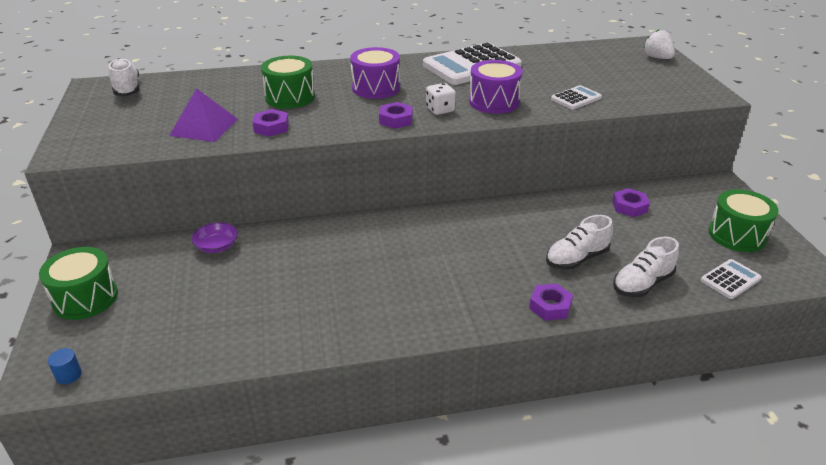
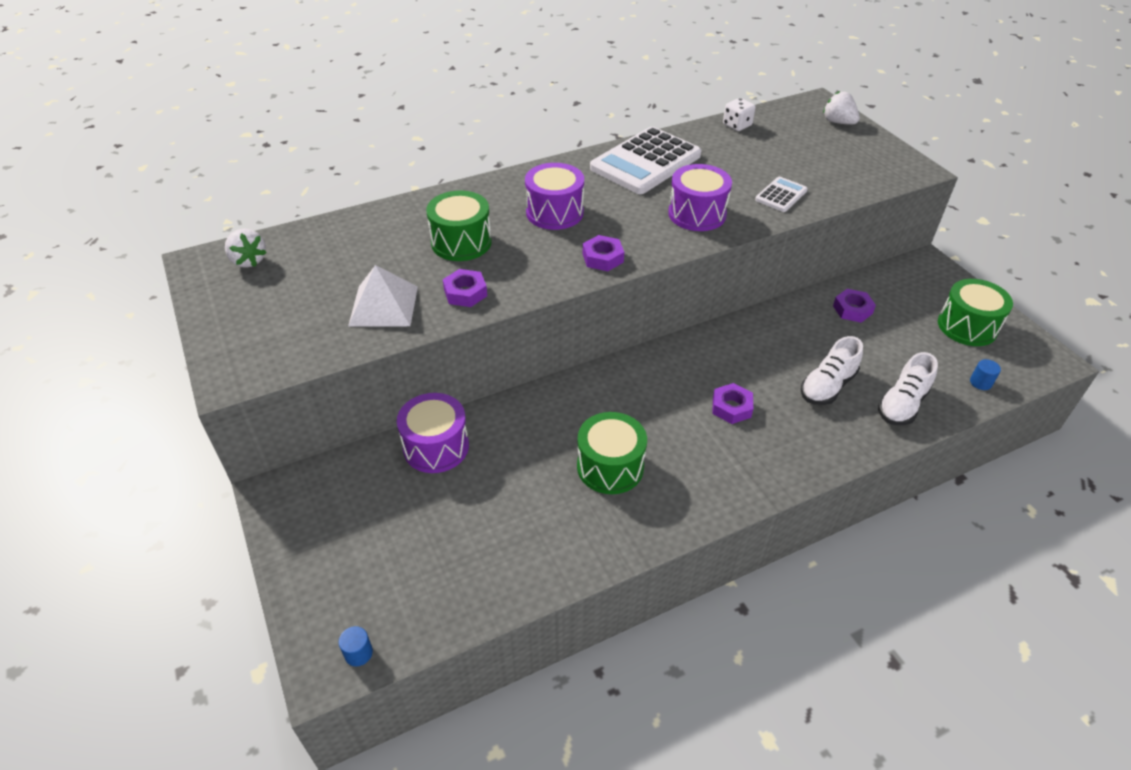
camera: 15 degrees left, 10 degrees up
green drum [39,247,118,320] -> green drum moved to [577,412,647,494]
white shoe [108,58,140,96] -> white strawberry [225,228,267,268]
purple pyramid [169,88,238,142] -> white pyramid [348,265,418,326]
purple bowl [191,222,238,253] -> purple drum [397,393,469,473]
white dice [426,83,456,115] -> white dice moved to [723,98,756,131]
purple nut [529,284,573,321] -> purple nut moved to [713,383,753,424]
white calculator [701,259,762,299] -> blue cylinder [970,359,1001,390]

